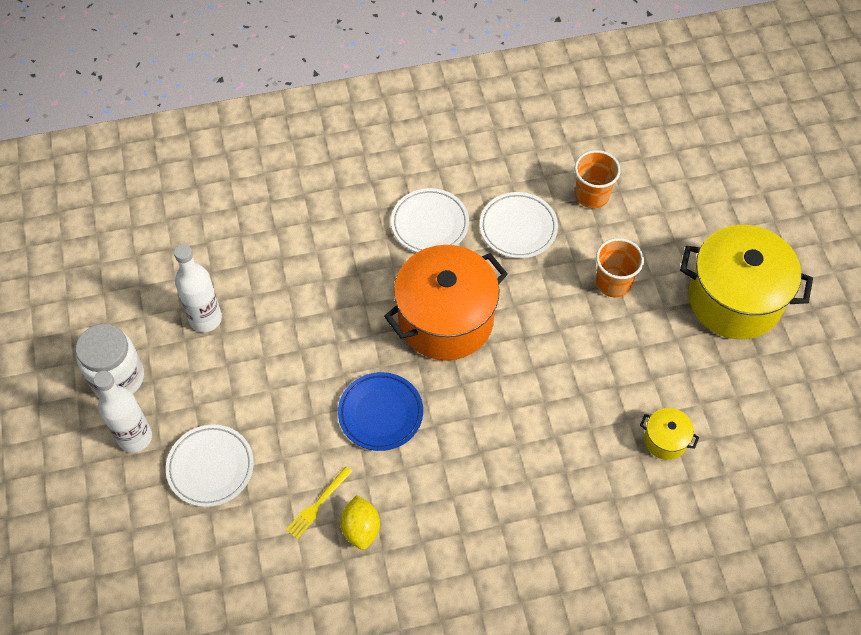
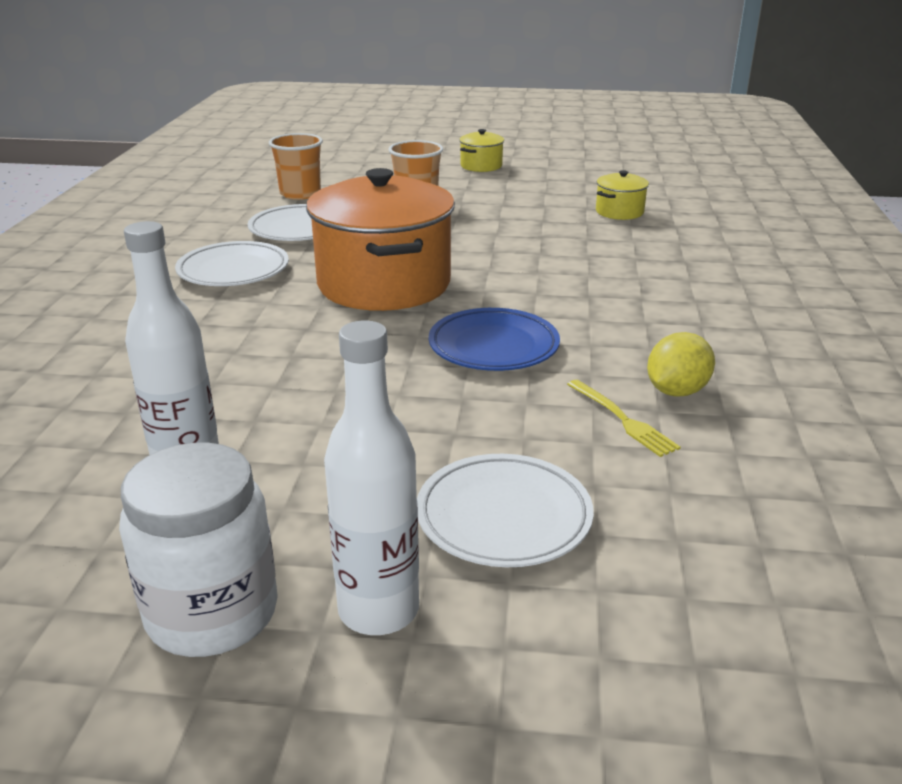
camera: 70 degrees left, 30 degrees down
yellow lemon [340,495,380,550] -> yellow lemon turned 60 degrees counterclockwise [647,332,715,397]
yellow pot [680,225,813,339] -> yellow pot [459,129,504,172], size x0.43

